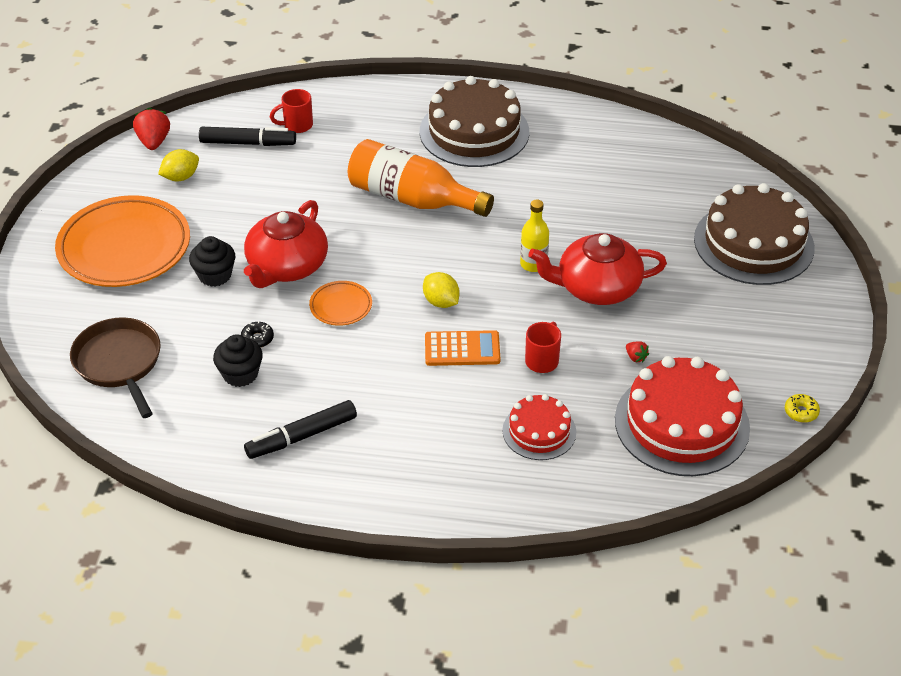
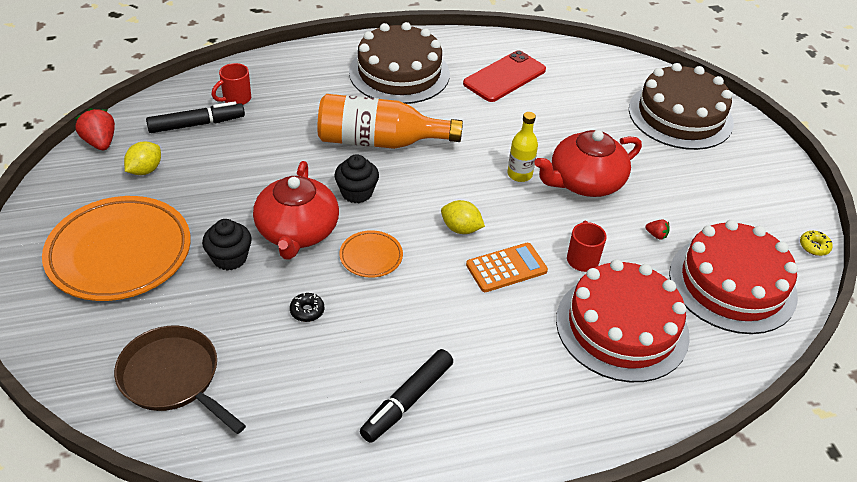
camera: 25 degrees left, 0 degrees up
black cupcake [213,335,263,387] -> black cupcake moved to [334,154,379,203]
red cake [502,394,576,460] -> red cake [556,259,690,382], size x1.83
none -> red phone [463,50,546,102]

